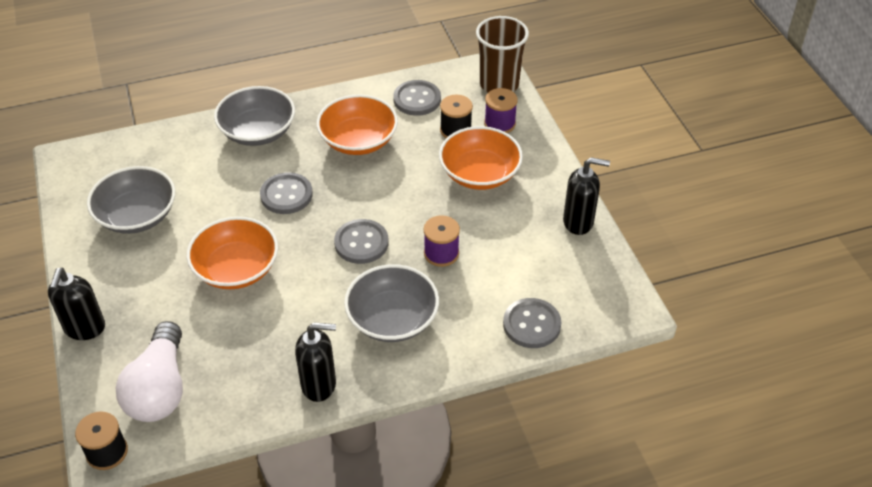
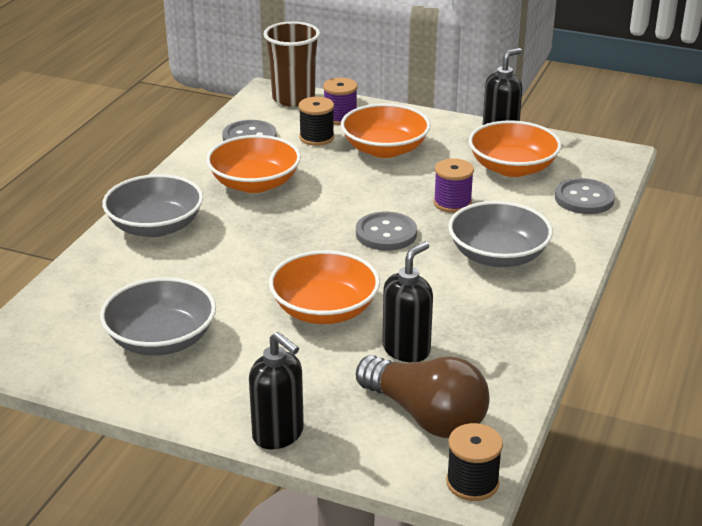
camera: 50 degrees left, 15 degrees down
white light bulb [116,321,183,422] -> brown light bulb [356,355,490,438]
grey button [260,172,313,214] -> none
black soap dispenser [295,323,336,402] -> black soap dispenser moved to [382,242,433,362]
none -> orange bowl [469,120,561,177]

